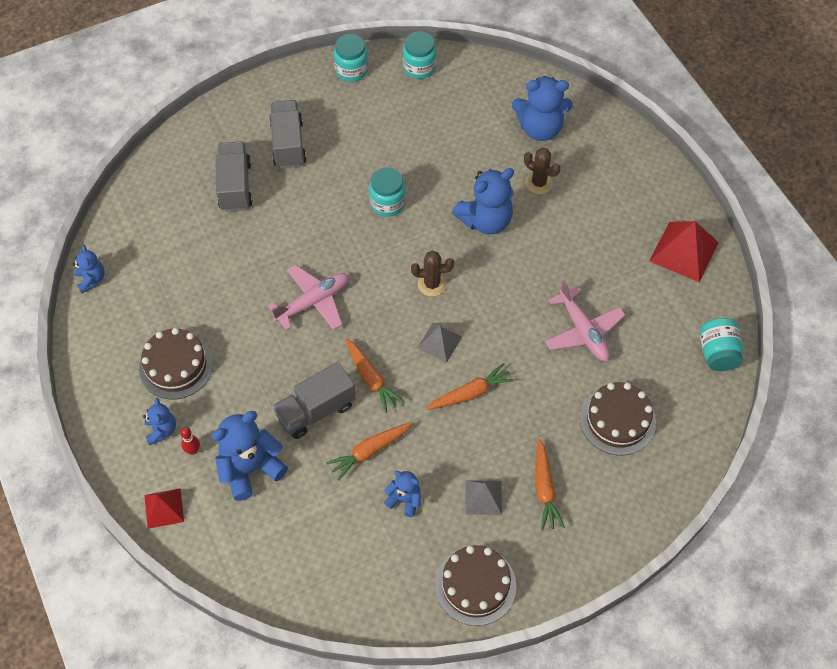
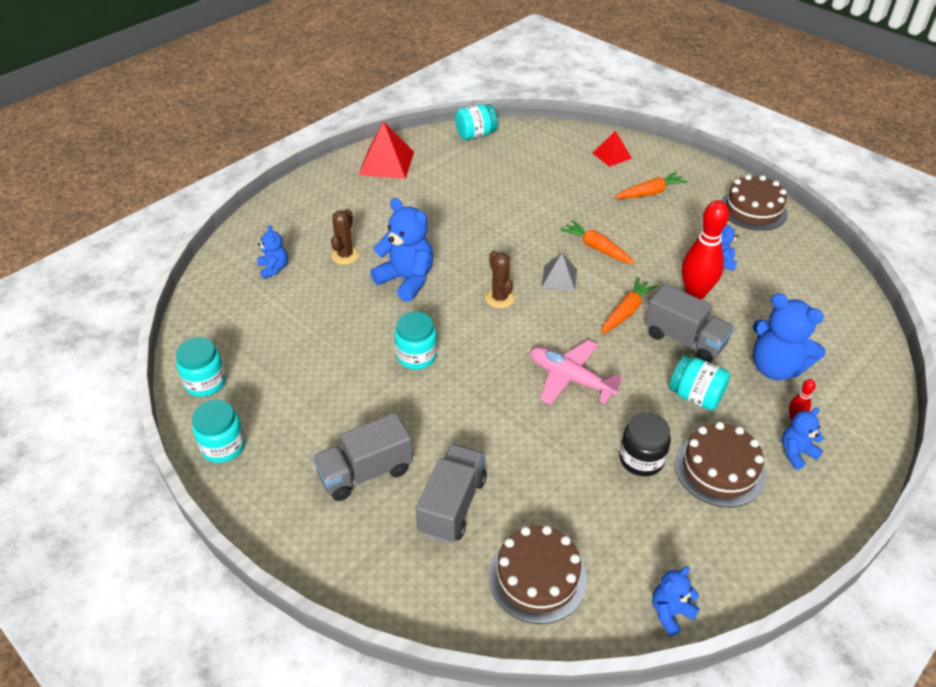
camera: 110 degrees left, 15 degrees down
red pyramid [144,489,184,529] -> red pyramid moved to [593,131,632,167]
grey truck [216,142,252,212] -> grey truck turned 135 degrees clockwise [416,444,487,543]
orange carrot [326,422,413,481] -> red bowling pin [682,200,729,299]
grey pyramid [465,480,502,515] -> none
blue teddy bear [512,76,572,141] -> blue teddy bear [257,225,288,279], size x0.55
pink plane [545,280,625,361] -> none
brown cake [580,382,656,455] -> brown cake moved to [489,526,587,624]
none -> black jar [619,412,671,476]
none -> turquoise jar [669,356,730,411]

